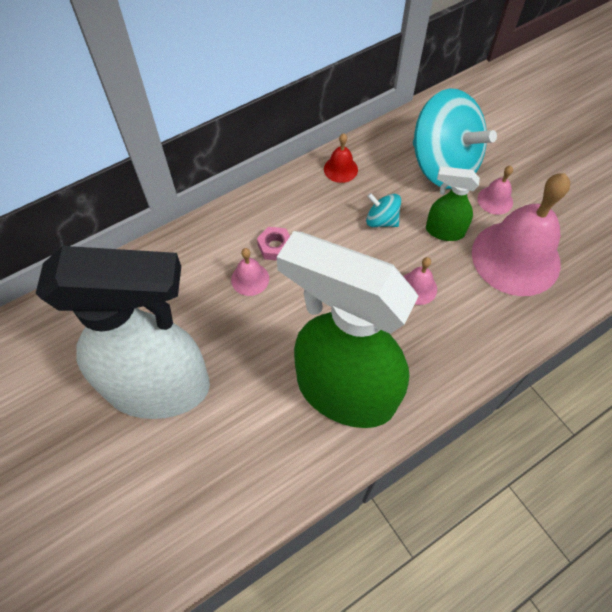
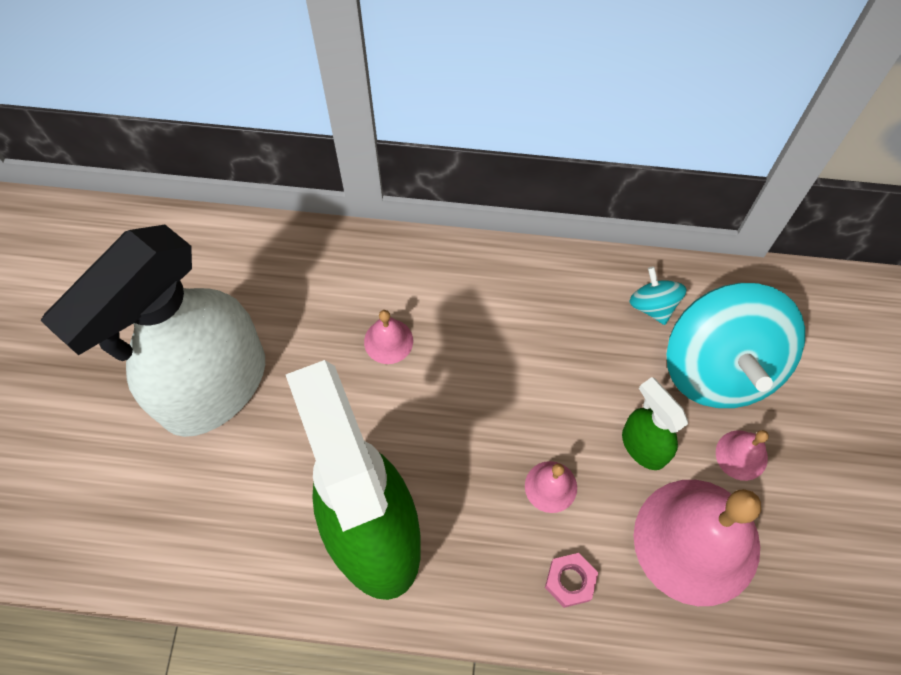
camera: 40 degrees right, 5 degrees up
white spray bottle [36,246,210,419] -> white spray bottle turned 90 degrees clockwise [41,225,265,437]
pink nut [257,227,290,261] -> pink nut moved to [545,553,598,608]
red bell [324,133,358,183] -> none
turquoise spinning top [366,193,401,227] -> turquoise spinning top moved to [629,266,687,325]

